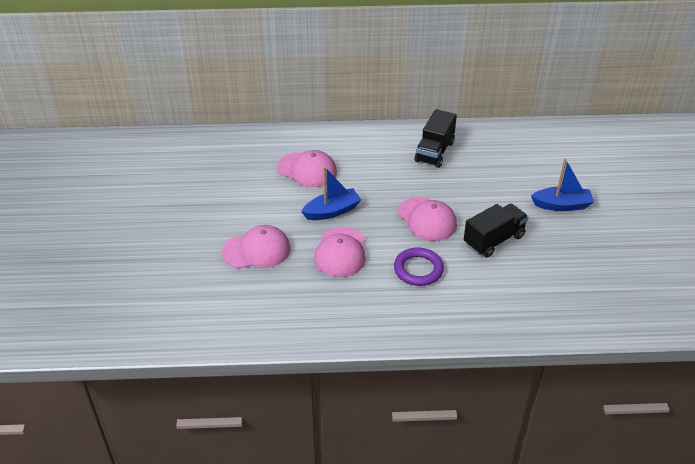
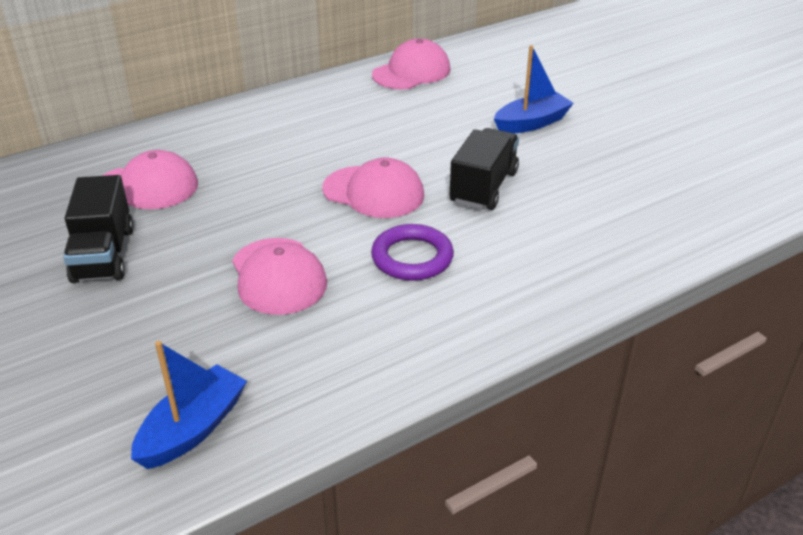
camera: 30 degrees left, 5 degrees down
pink cap [222,225,290,269] -> pink cap moved to [372,38,450,89]
blue boat [301,167,362,220] -> blue boat moved to [131,341,247,469]
black truck [415,109,457,168] -> black truck moved to [63,175,134,283]

